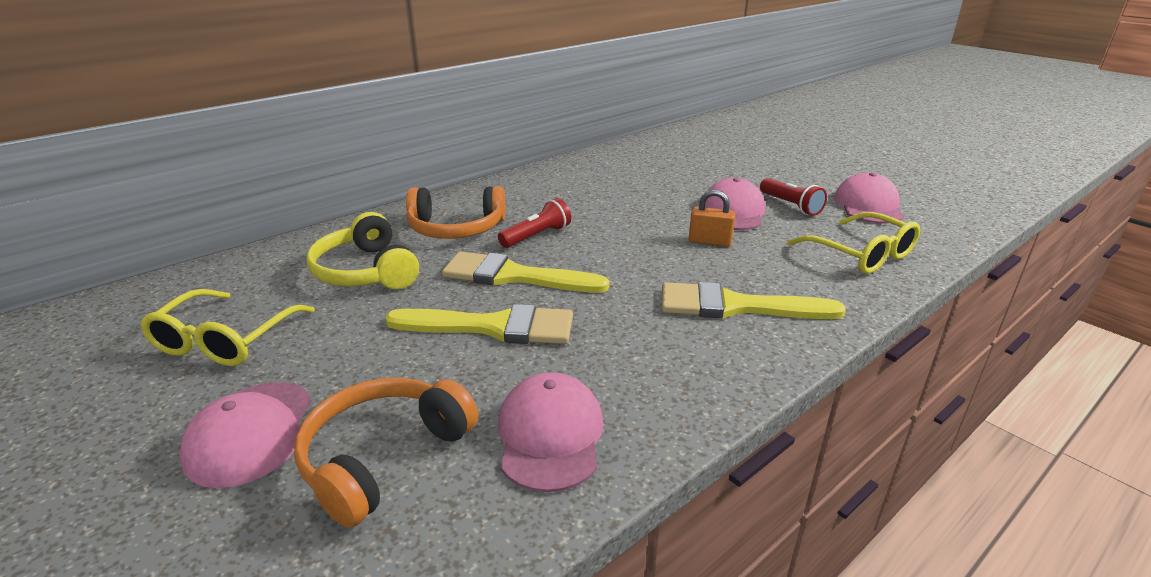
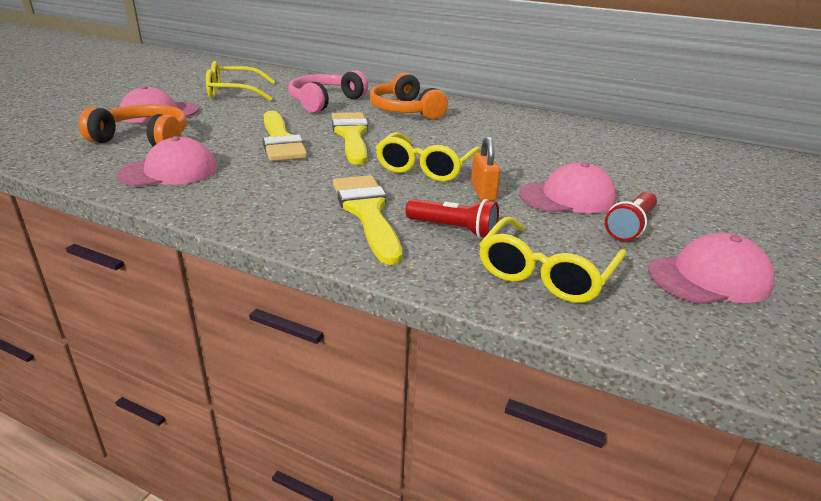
camera: 65 degrees right, 0 degrees up
yellow headphones [306,212,419,289] -> pink headphones [288,70,368,113]
red flashlight [498,198,571,248] -> red flashlight moved to [405,199,499,239]
none -> yellow glasses [376,132,481,182]

